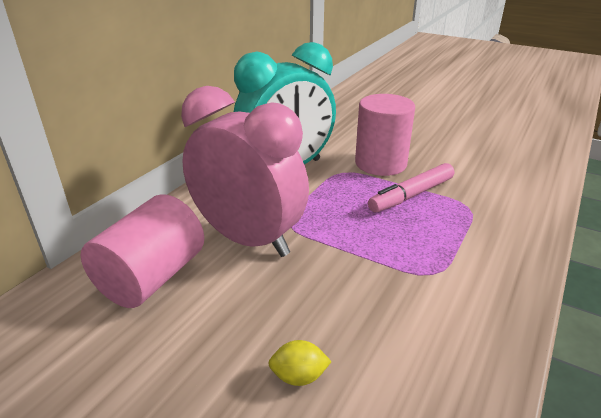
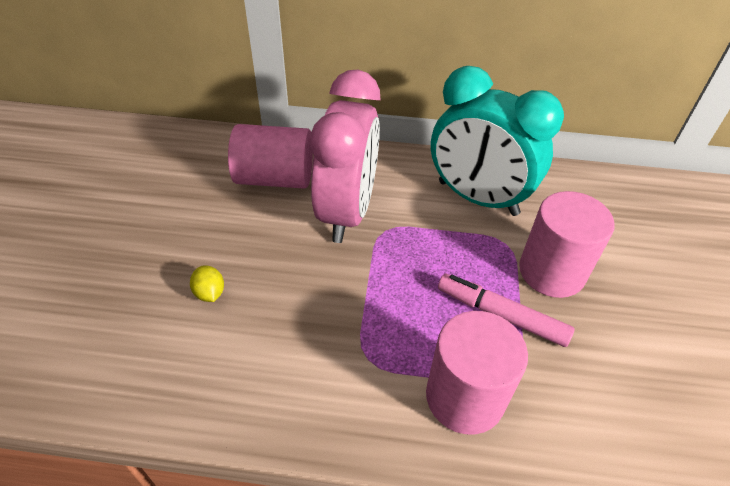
camera: 65 degrees right, 15 degrees up
none -> pink cylinder [426,311,528,434]

